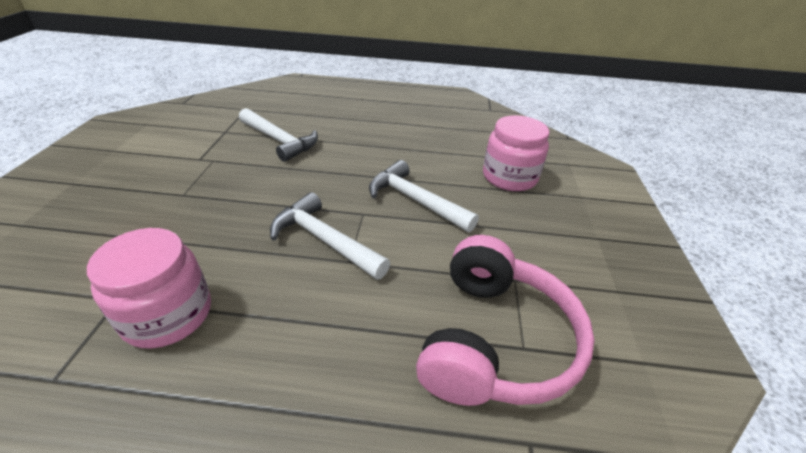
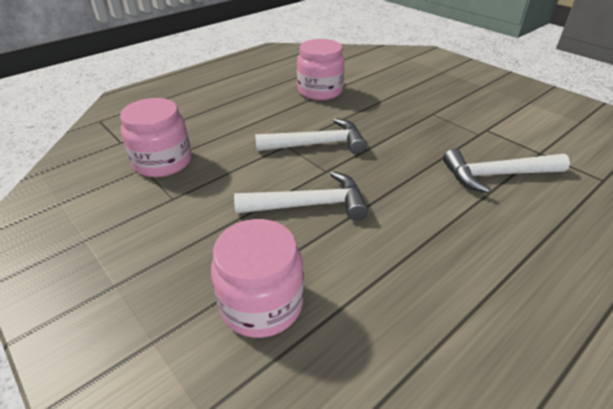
camera: 135 degrees right, 0 degrees up
pink headphones [416,235,595,406] -> pink jar [120,98,192,177]

